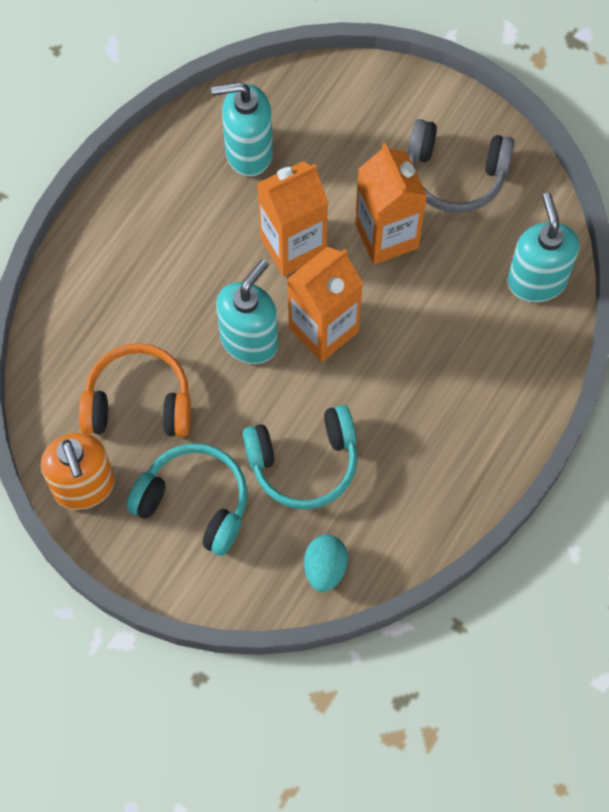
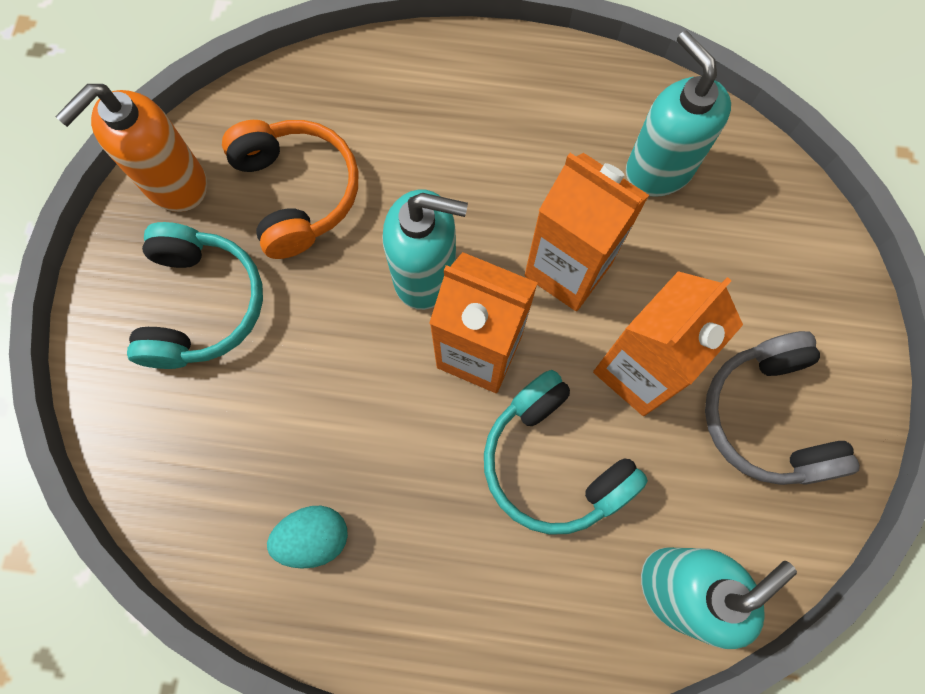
camera: 65 degrees right, 5 degrees up
turquoise headphones [243,405,357,509] -> turquoise headphones moved to [484,370,648,535]
turquoise egg [304,535,348,592] -> turquoise egg moved to [267,506,348,569]

